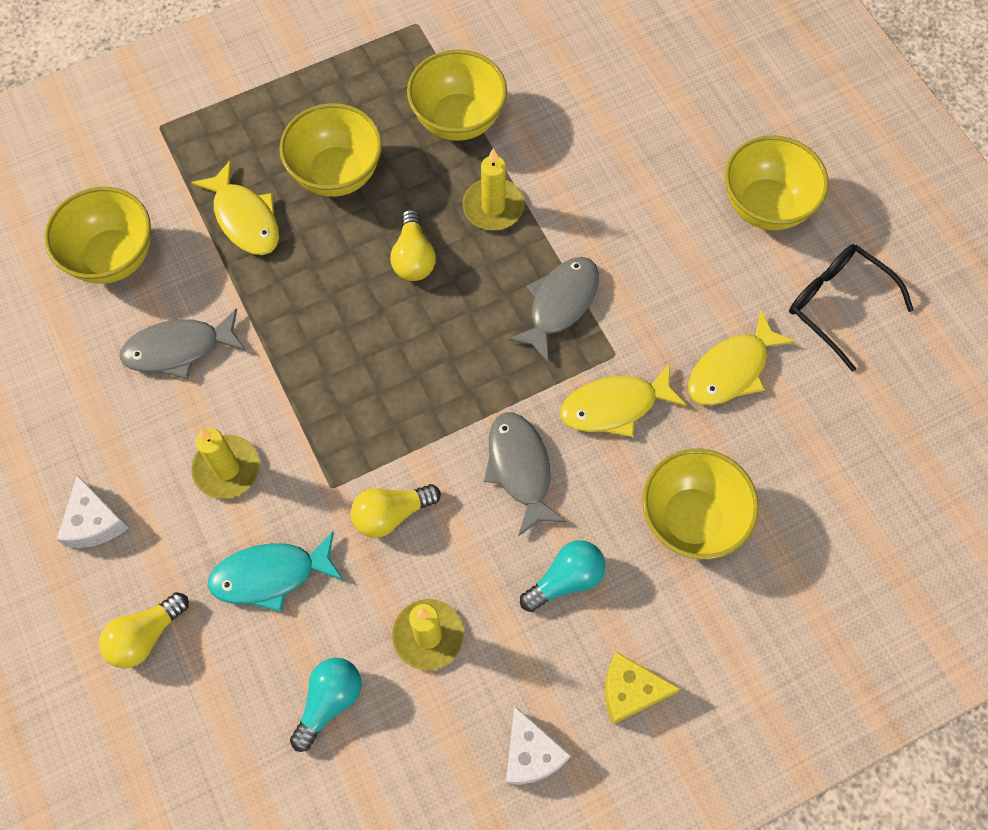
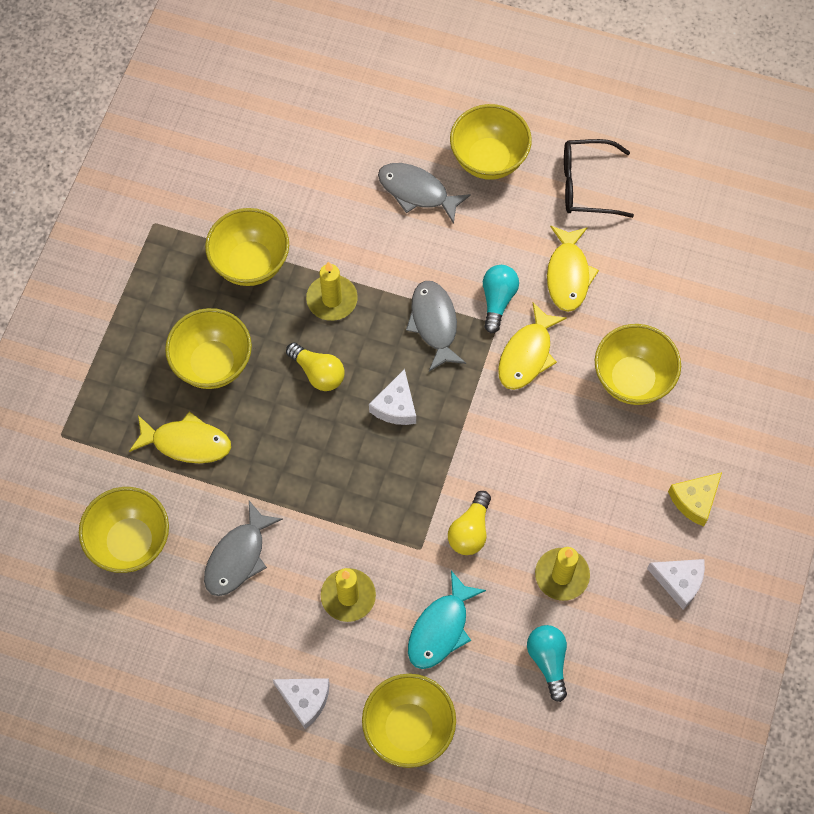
camera: 45 degrees left, 0 degrees up
yellow light bulb [99,592,189,668] -> yellow bowl [362,674,456,768]
grey fish [484,412,567,536] -> grey fish moved to [378,163,471,224]
turquoise light bulb [520,540,606,612] -> turquoise light bulb moved to [483,265,519,333]
none -> white cheese [369,369,416,425]

